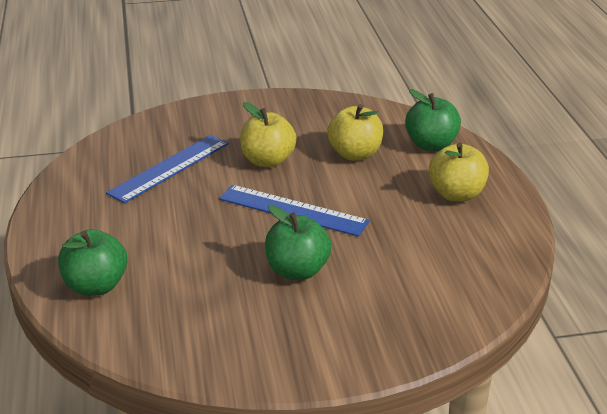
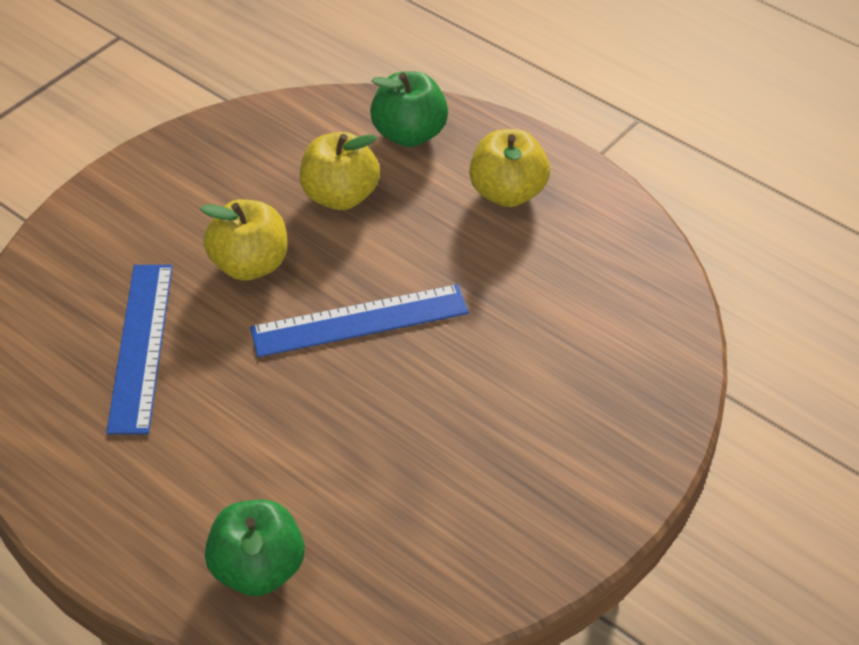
camera: 40 degrees left, 15 degrees up
green apple [265,205,331,280] -> none

